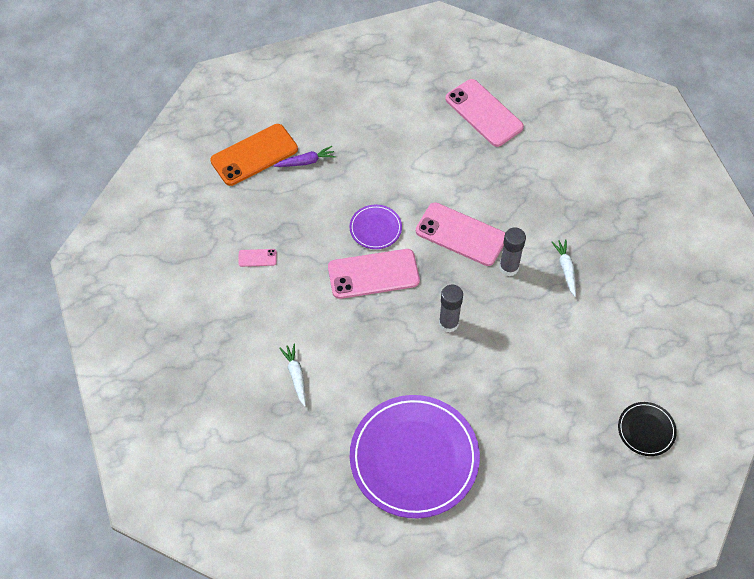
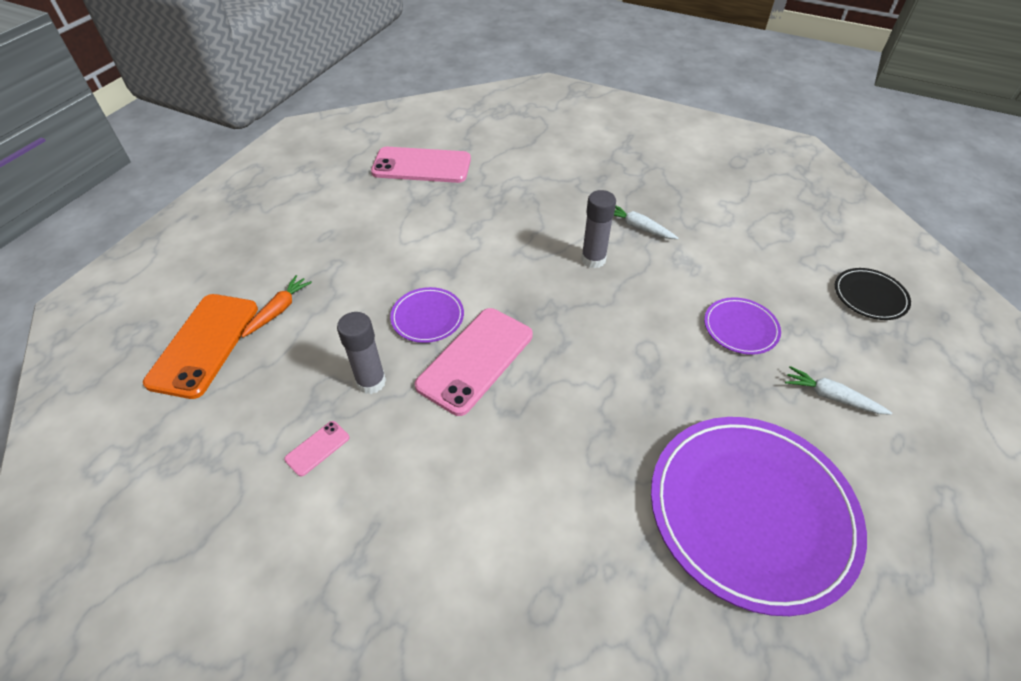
camera: 45 degrees left, 10 degrees down
purple carrot [274,146,336,167] -> orange carrot [241,275,312,338]
white carrot [279,343,306,406] -> white carrot moved to [785,366,892,415]
pink phone [416,202,505,266] -> none
grey glue stick [439,285,463,333] -> grey glue stick moved to [337,312,386,394]
none -> purple plate [704,297,781,355]

